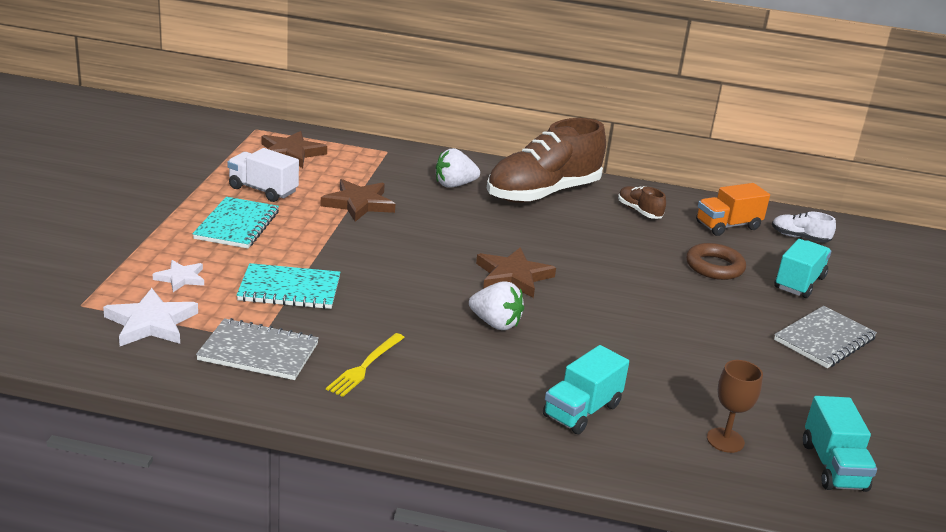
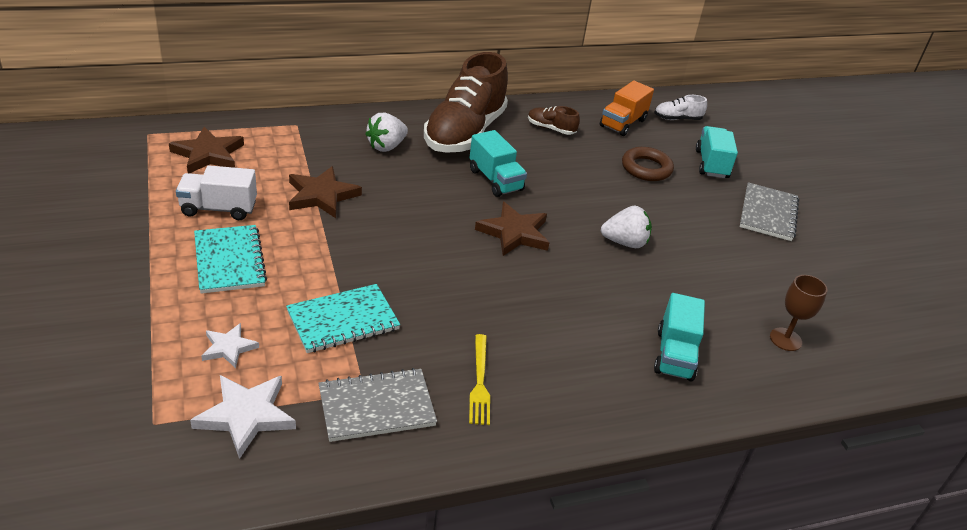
camera: 30 degrees left, 10 degrees up
white strawberry [469,281,524,330] -> white strawberry moved to [601,206,652,248]
turquoise truck [803,396,877,492] -> turquoise truck moved to [470,130,527,197]

